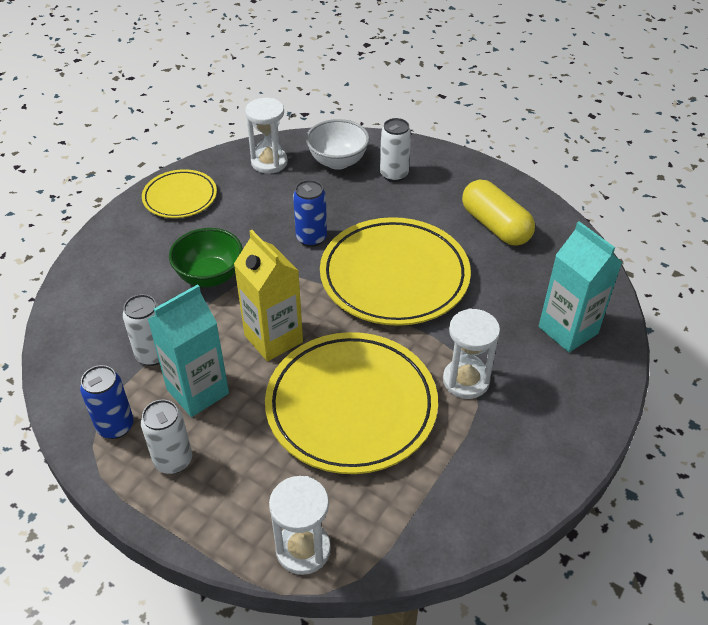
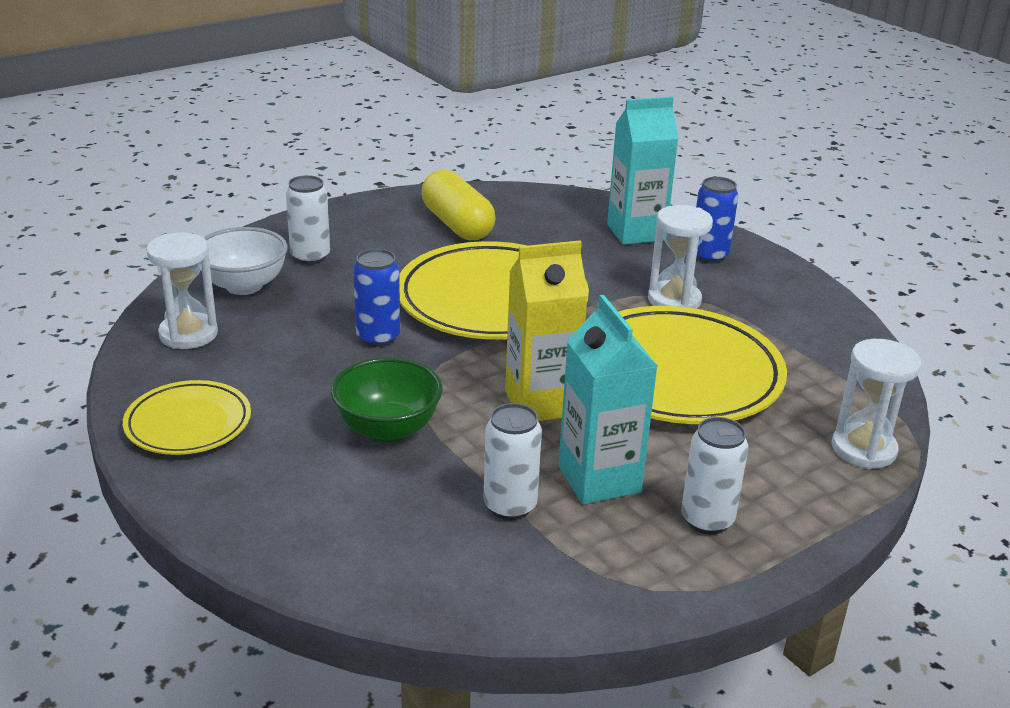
camera: 70 degrees left, 15 degrees down
blue can [80,365,134,439] -> blue can moved to [696,177,738,263]
yellow capsule [462,180,535,246] -> yellow capsule turned 75 degrees clockwise [421,170,495,240]

